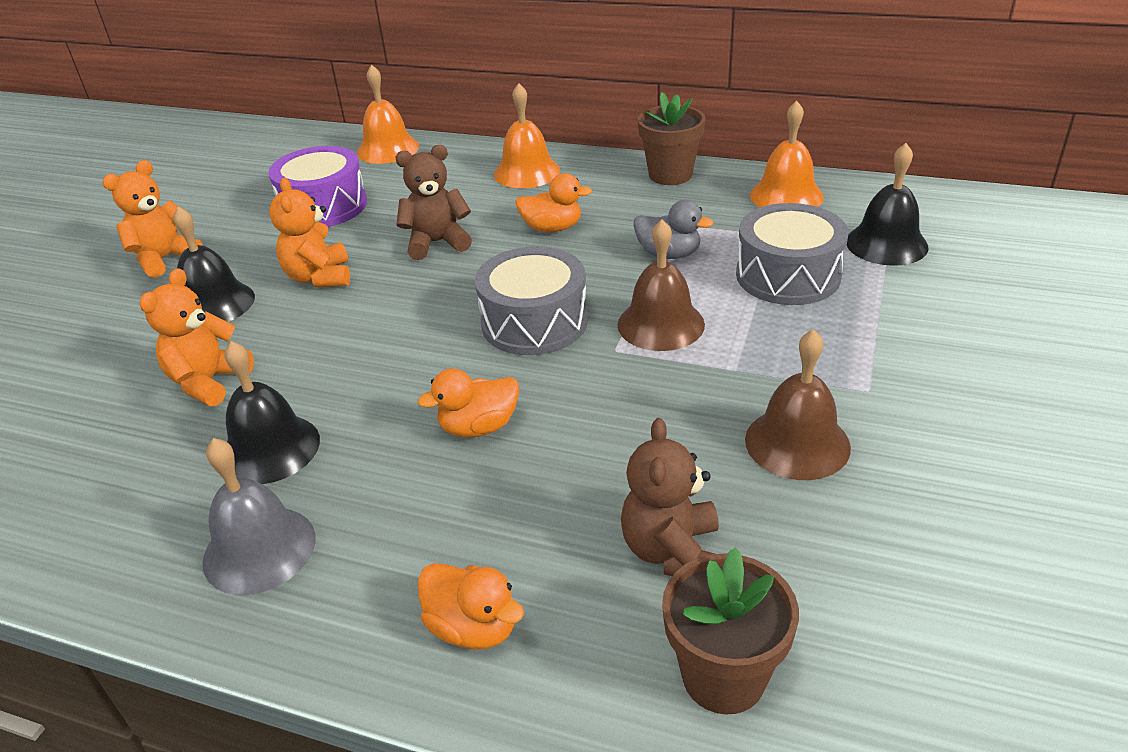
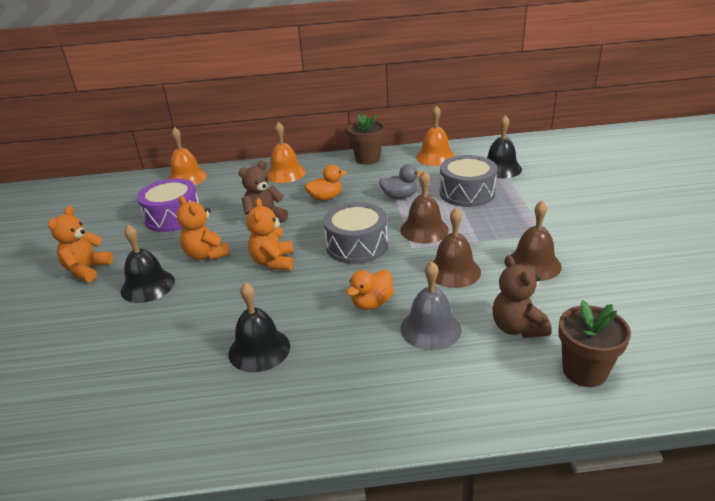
camera: 25 degrees left, 5 degrees down
orange teddy bear [140,268,254,406] -> orange teddy bear moved to [246,198,294,270]
grey bell [202,438,315,595] -> grey bell moved to [401,261,462,350]
orange duck [418,563,524,649] -> none
none -> brown bell [433,208,481,288]

